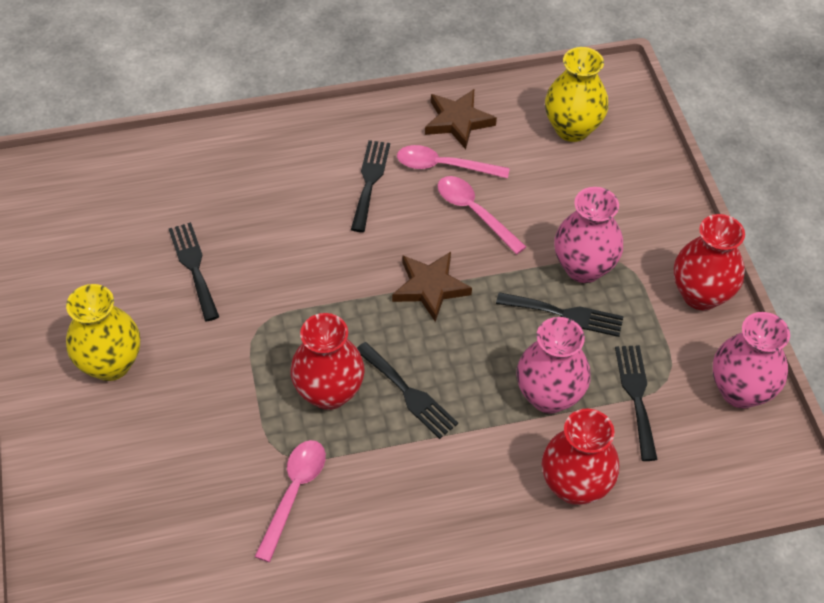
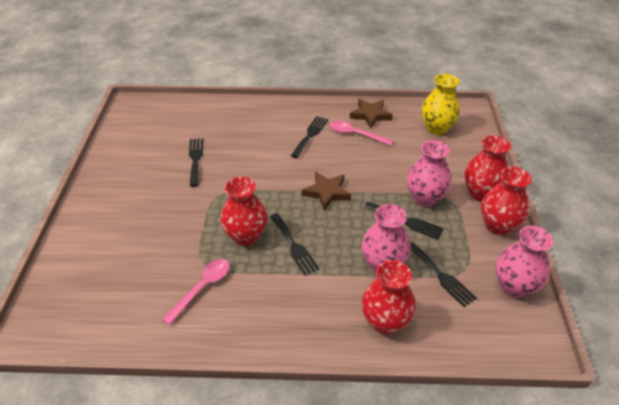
camera: 15 degrees right, 10 degrees down
yellow vase [66,284,140,381] -> none
pink spoon [437,176,526,254] -> none
black fork [615,345,658,461] -> black fork turned 135 degrees clockwise [410,242,477,307]
none -> red vase [464,135,511,202]

